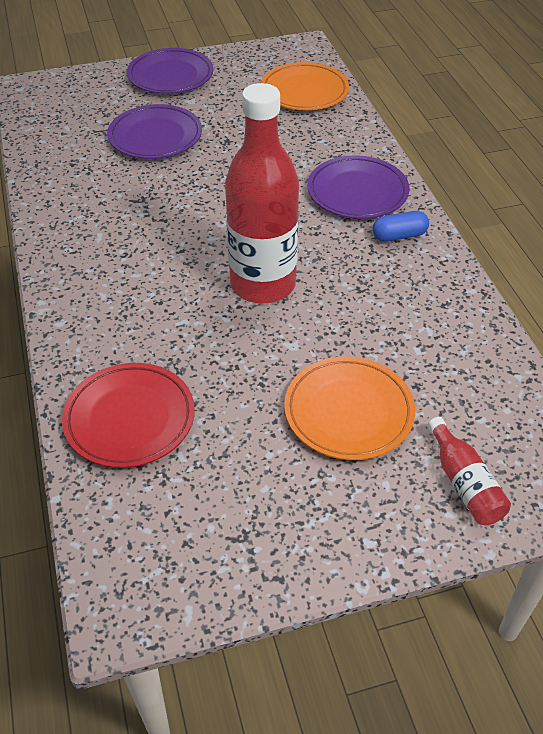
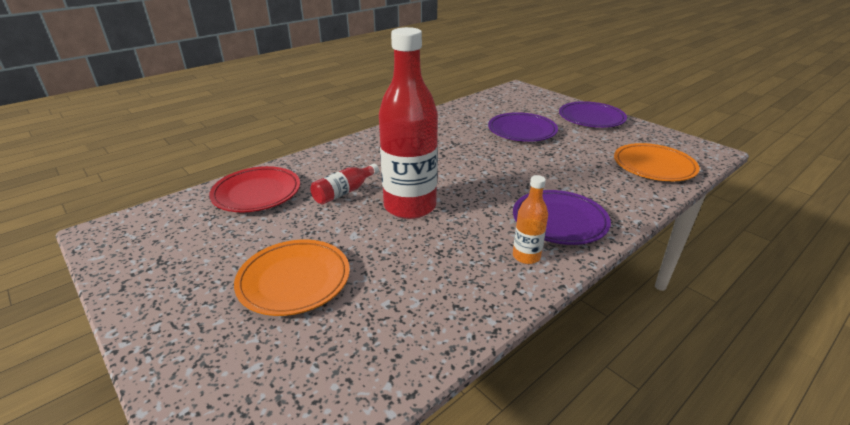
camera: 65 degrees right, 15 degrees down
blue capsule [372,211,429,242] -> orange bottle [513,175,548,264]
red bottle [427,417,511,525] -> red bottle moved to [310,164,379,205]

